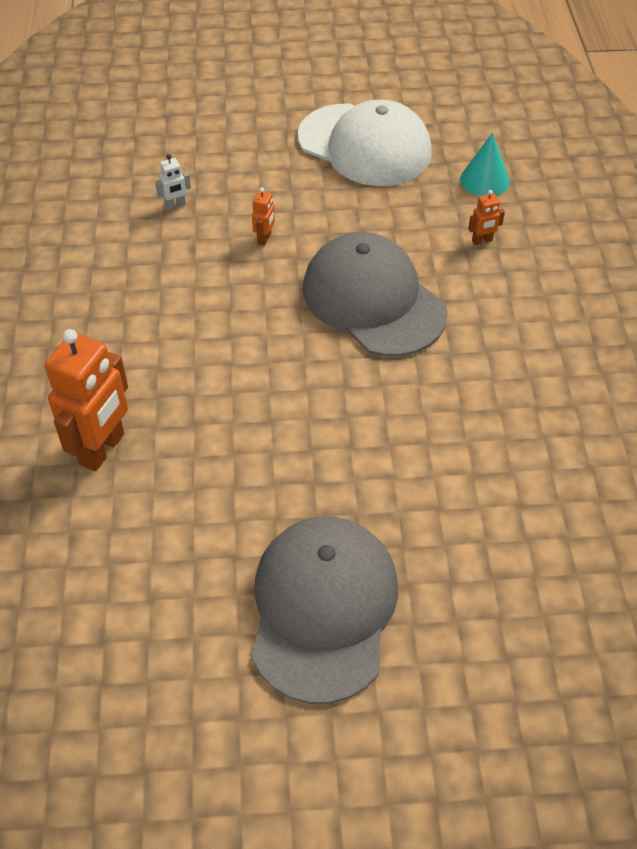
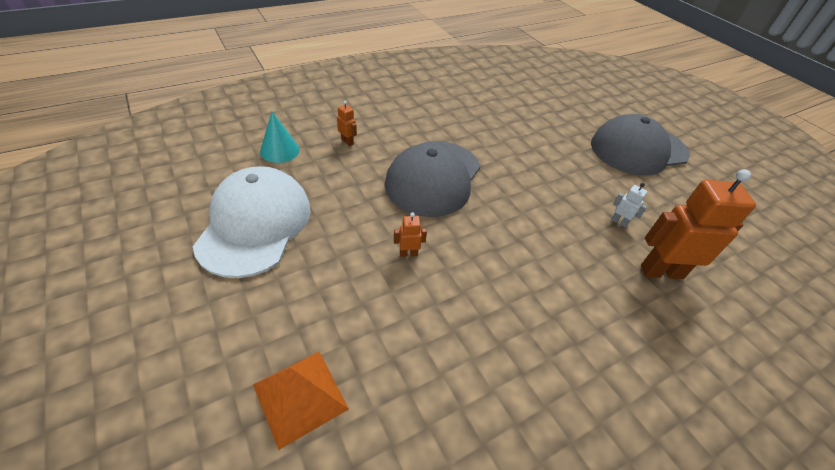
camera: 120 degrees left, 5 degrees down
white robot [155,154,191,210] -> white robot moved to [611,183,648,228]
none -> orange pyramid [253,352,349,450]

